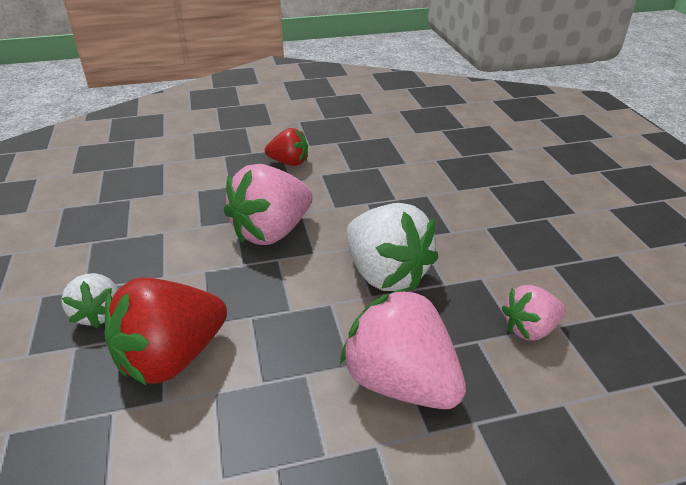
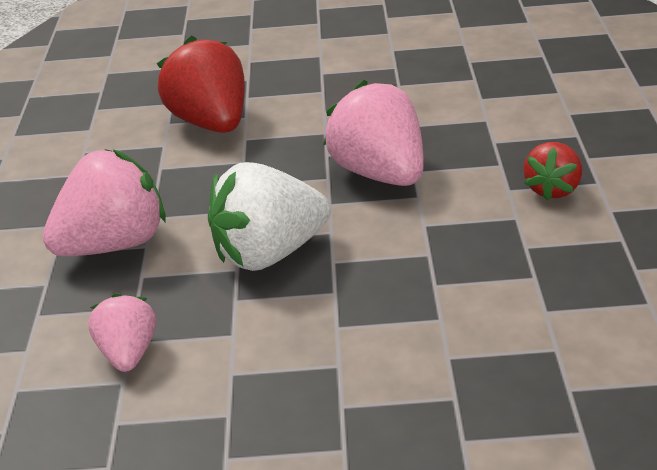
camera: 105 degrees right, 0 degrees up
white strawberry [61,273,118,328] -> none

